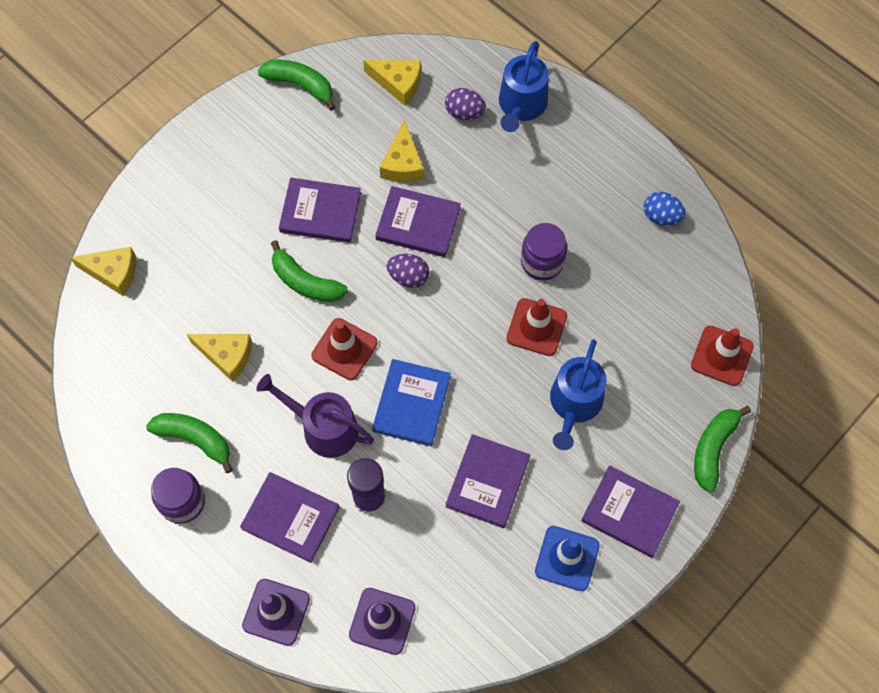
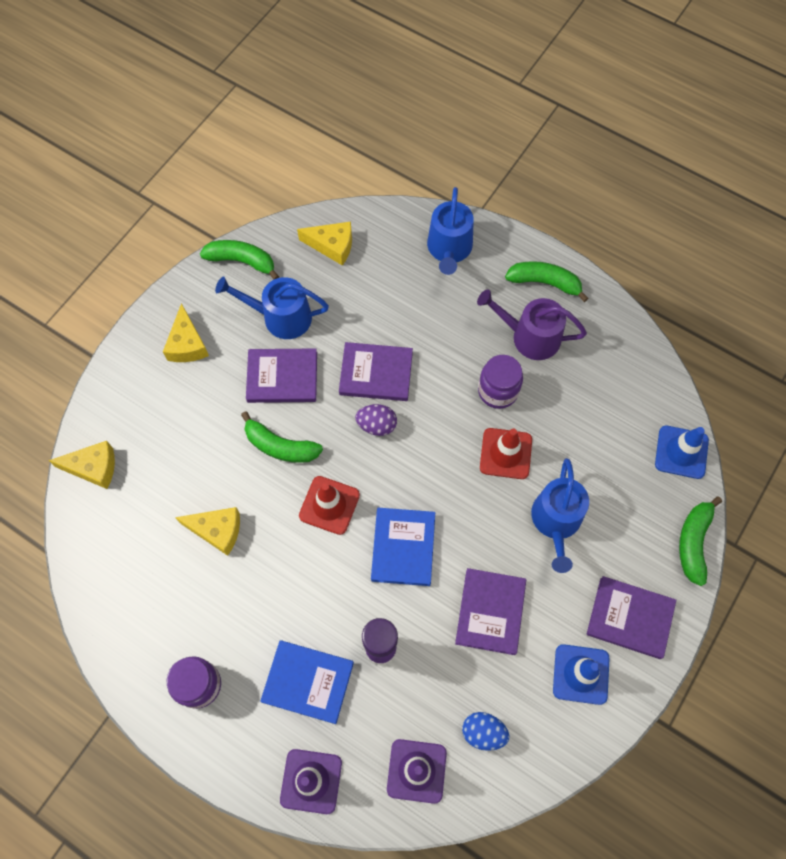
camera: 10 degrees left, 0 degrees up
green banana [146,413,233,473] -> green banana moved to [505,261,589,302]
purple book [240,472,340,563] -> blue book [260,640,354,724]
purple watering can [256,374,374,458] -> purple watering can moved to [477,289,587,360]
yellow cheese [380,120,424,182] -> yellow cheese moved to [163,303,209,362]
purple egg [445,88,486,120] -> none
blue egg [644,192,686,225] -> blue egg moved to [462,712,509,751]
red traffic cone [691,326,754,386] -> blue traffic cone [655,425,709,479]
none -> blue watering can [215,276,329,339]

